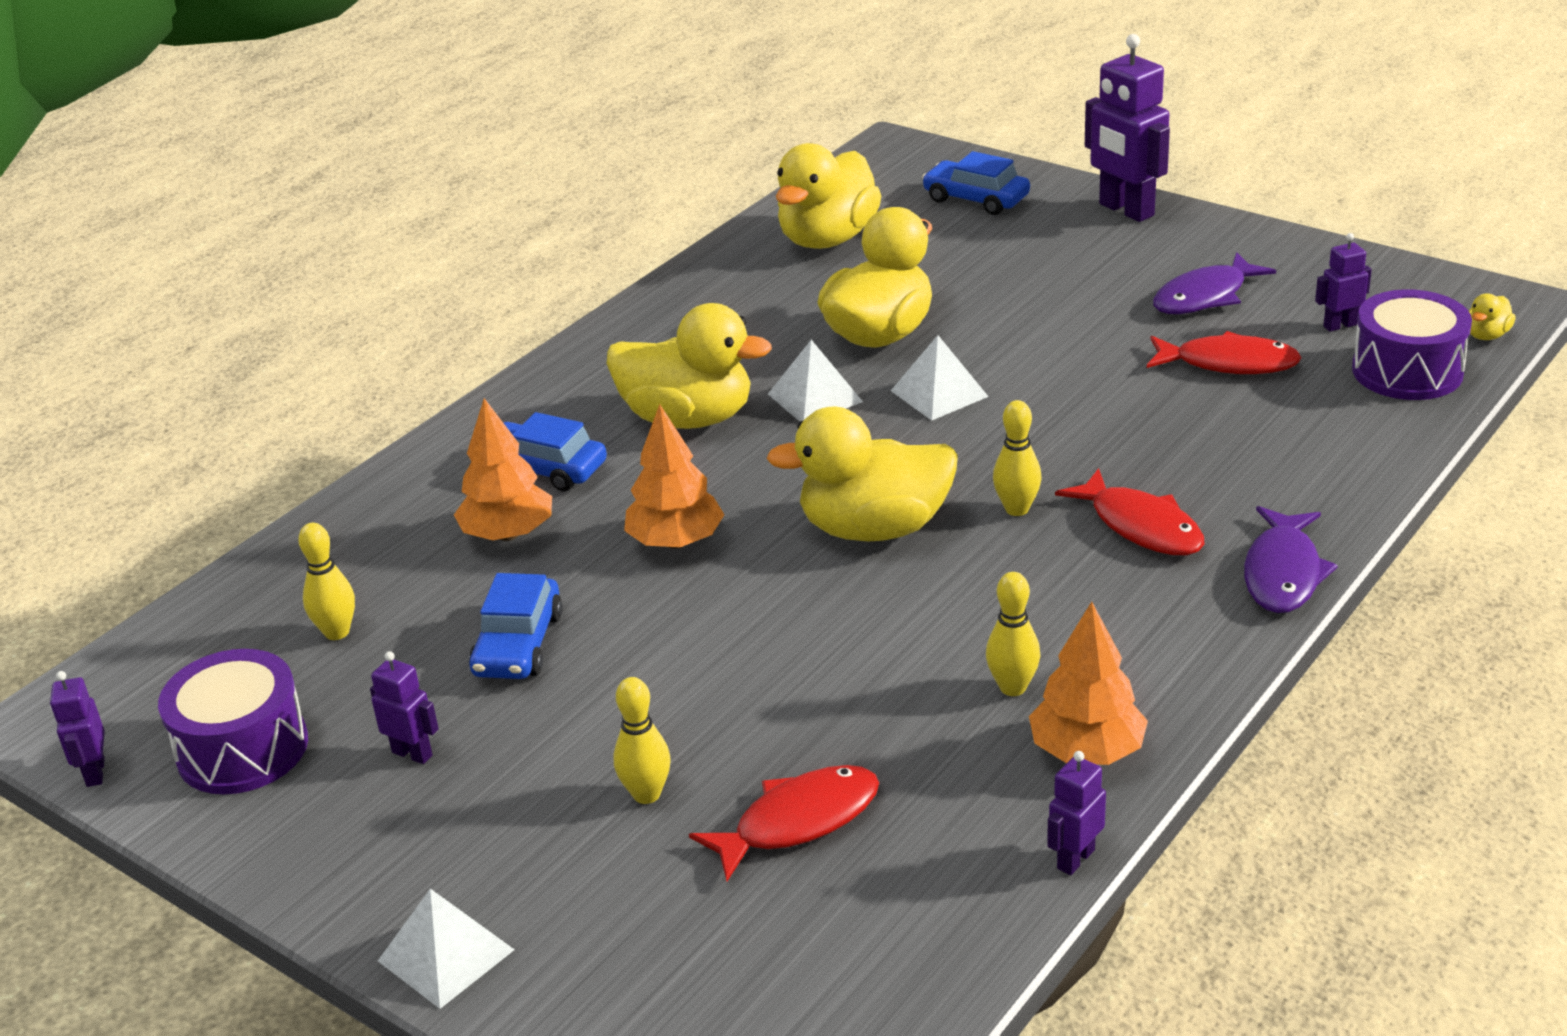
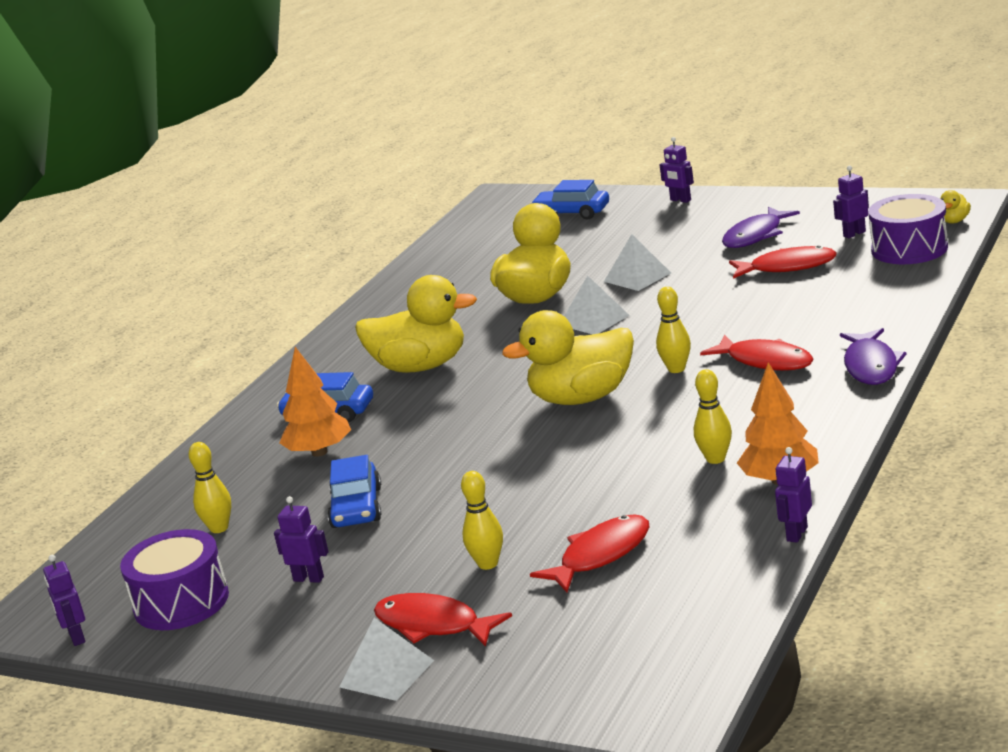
camera: 10 degrees left, 10 degrees down
orange tree [624,404,725,549] -> none
white pyramid [768,340,863,421] -> white pyramid moved to [604,234,671,291]
yellow duck [776,143,881,249] -> none
purple robot [1085,34,1170,222] -> purple robot [660,137,694,203], size x0.50
none -> red fish [374,593,512,647]

